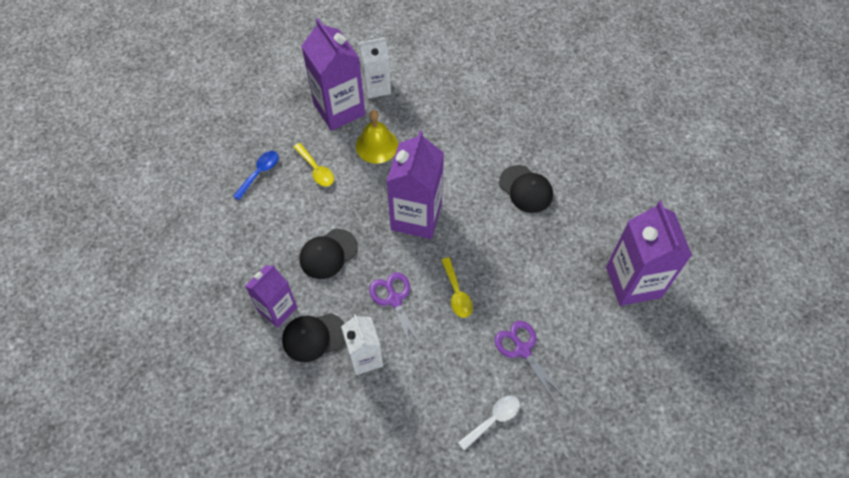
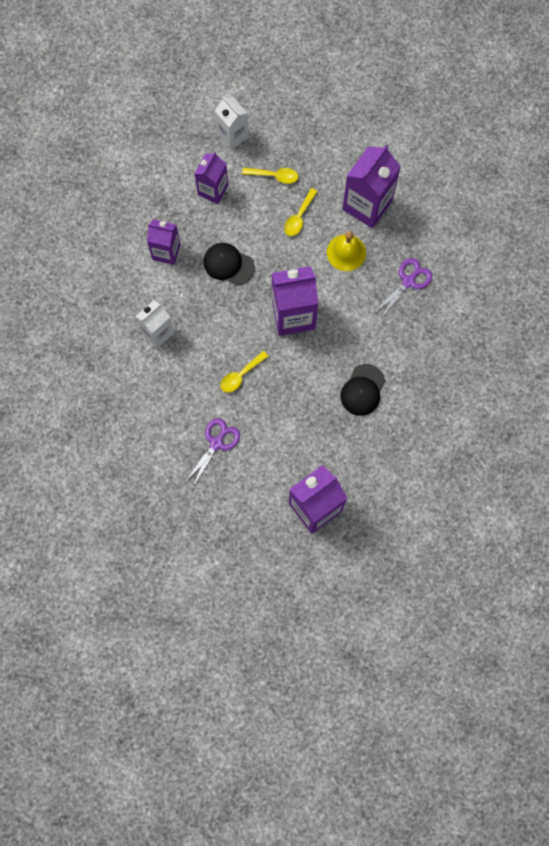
camera: 65 degrees right, 15 degrees up
blue spoon [233,151,279,200] -> yellow spoon [242,168,298,184]
black cap [282,313,345,362] -> none
white carton [359,37,391,99] -> white carton moved to [215,96,249,150]
purple scissors [369,272,424,352] -> purple scissors moved to [373,258,432,318]
white spoon [458,396,520,451] -> none
none -> purple carton [195,152,228,204]

